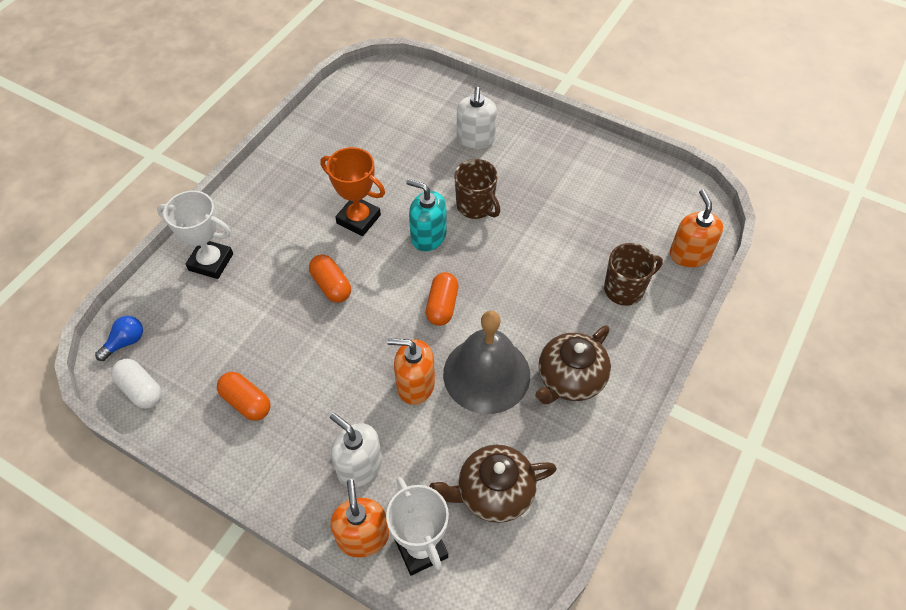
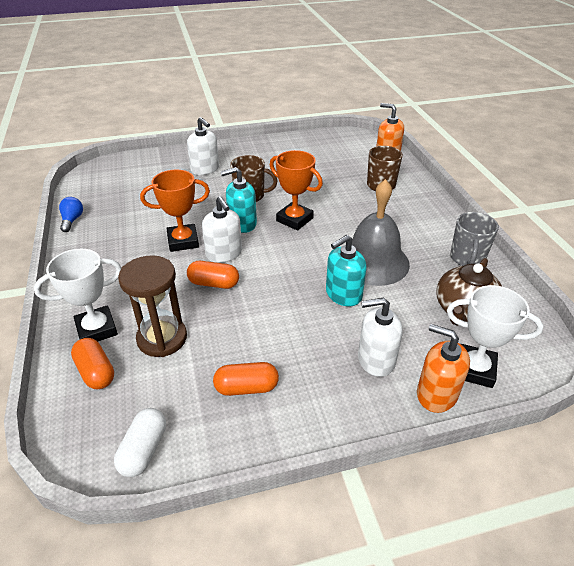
camera: 45 degrees left, 15 degrees down
blue light bulb [95,316,143,361] -> blue light bulb moved to [59,197,83,232]
white capsule [111,359,162,409] -> white capsule turned 75 degrees counterclockwise [114,408,166,477]
orange soap dispenser [387,338,435,405] -> turquoise soap dispenser [326,235,367,307]
orange capsule [426,272,459,326] -> orange capsule moved to [71,338,114,389]
brown teapot [535,326,611,404] -> none
none -> brown hourglass [118,255,187,357]
none -> white soap dispenser [202,196,242,263]
none -> orange trophy [270,150,323,230]
none -> grey mug [450,212,499,266]

